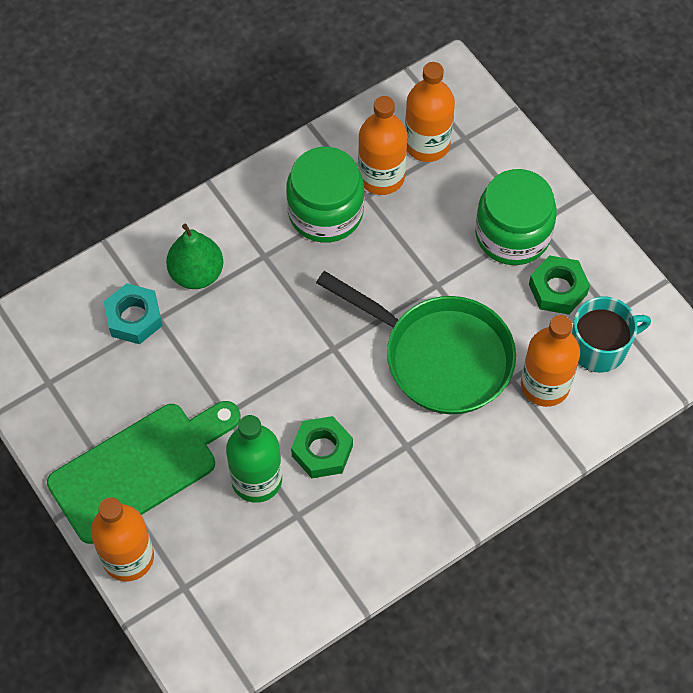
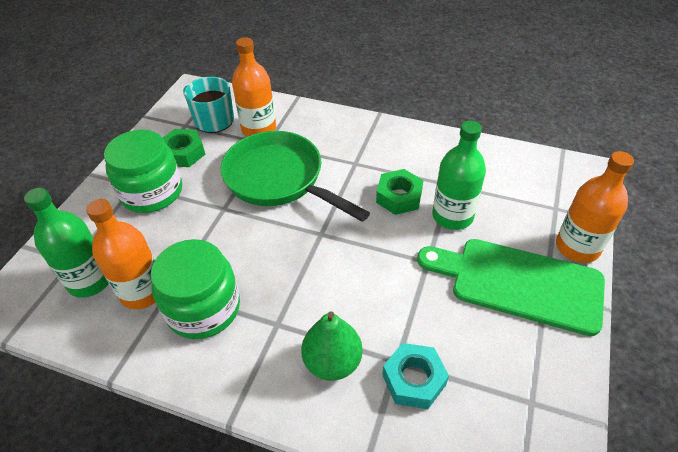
camera: 125 degrees left, 15 degrees down
green pan [316,271,516,414] -> green pan turned 45 degrees counterclockwise [220,131,370,222]
orange bottle [405,62,455,162] -> green bottle [24,188,109,298]

